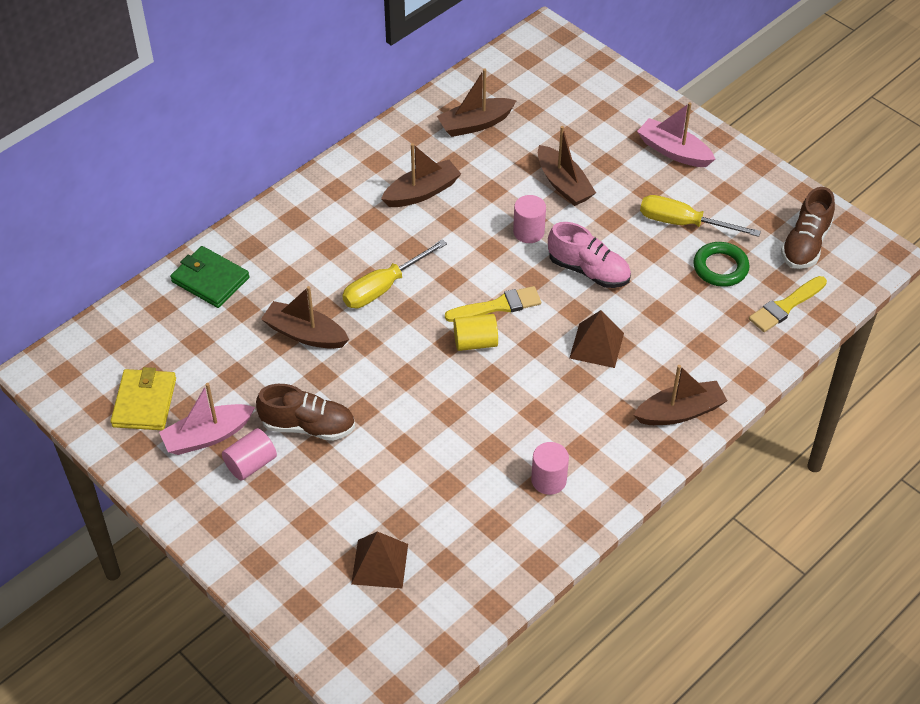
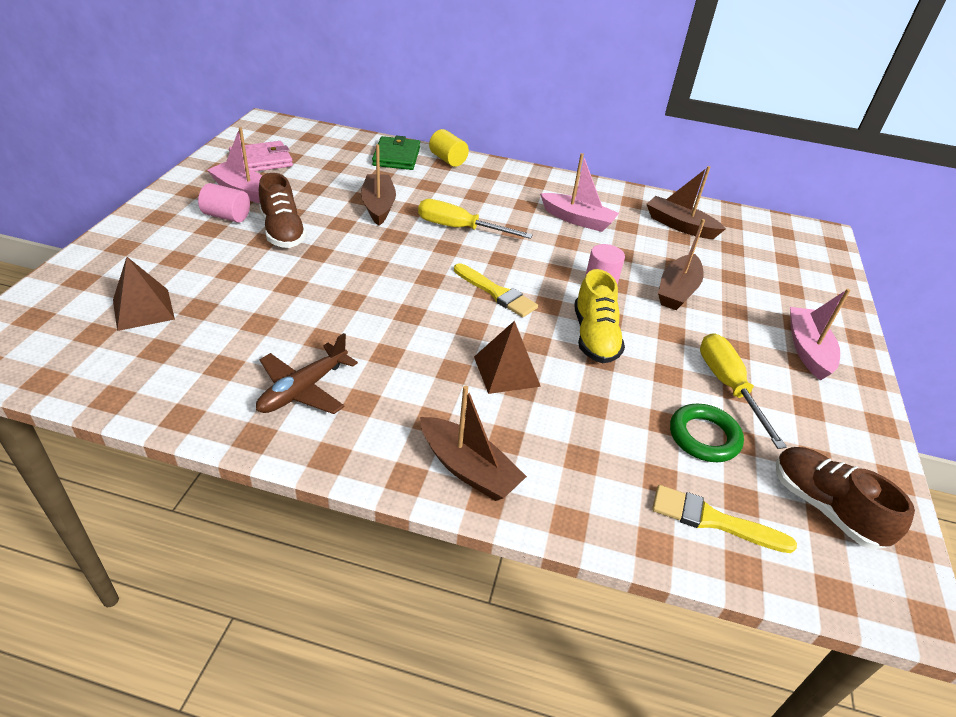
camera: 55 degrees right, 10 degrees down
yellow wallet [111,367,176,430] -> pink wallet [229,141,293,172]
brown boat [381,143,461,207] -> pink boat [540,153,619,232]
yellow cylinder [454,314,498,351] -> yellow cylinder moved to [429,129,469,167]
pink cylinder [531,442,569,495] -> brown plane [256,333,358,414]
pink shoe [548,222,631,288] -> yellow shoe [574,269,625,363]
brown shoe [781,187,835,269] -> brown shoe turned 60 degrees clockwise [776,447,915,549]

